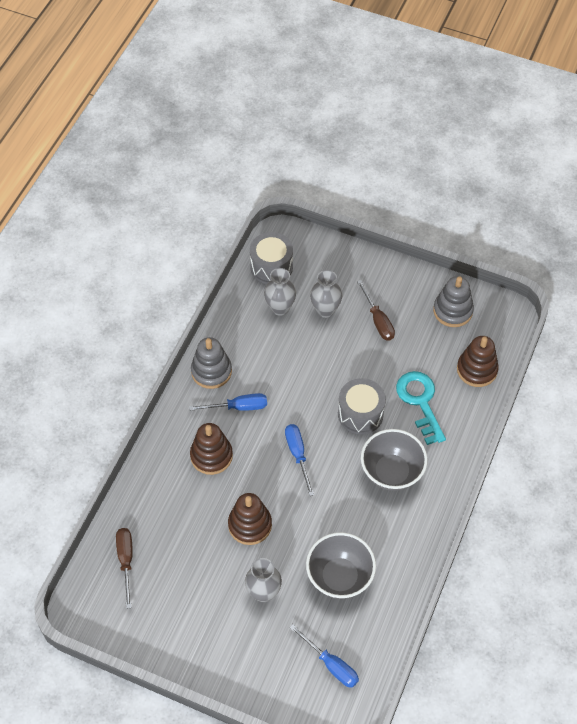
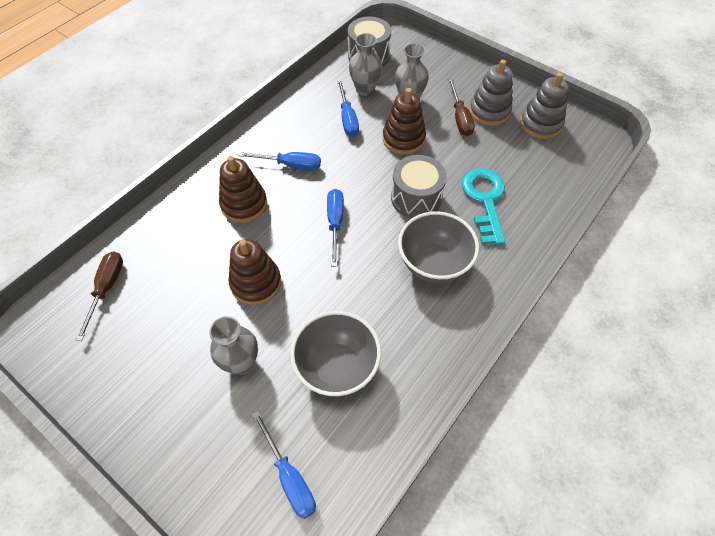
camera: 15 degrees right, 0 degrees up
grey stacking toy [191,337,232,389] -> grey stacking toy moved to [469,60,513,126]
brown stacking toy [457,336,499,387] -> brown stacking toy moved to [383,88,426,155]
none -> blue screwdriver [337,79,359,137]

